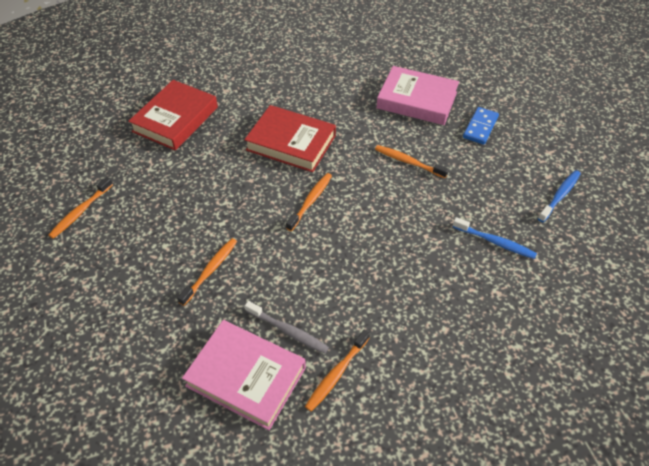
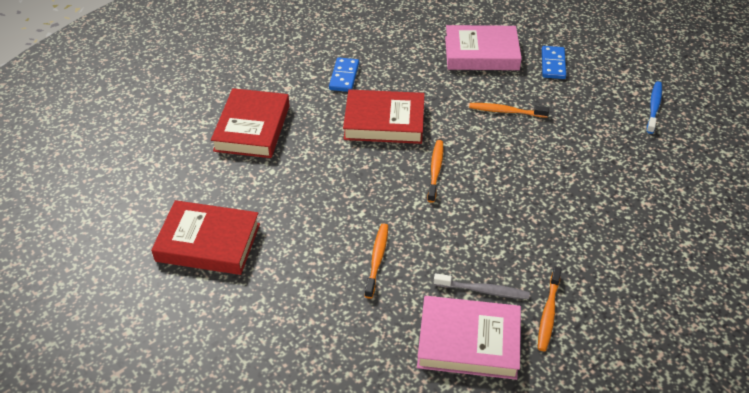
camera: 20 degrees left, 5 degrees down
orange toothbrush [49,177,113,239] -> red book [151,200,260,275]
blue toothbrush [453,217,537,259] -> none
none -> blue domino [329,57,359,92]

